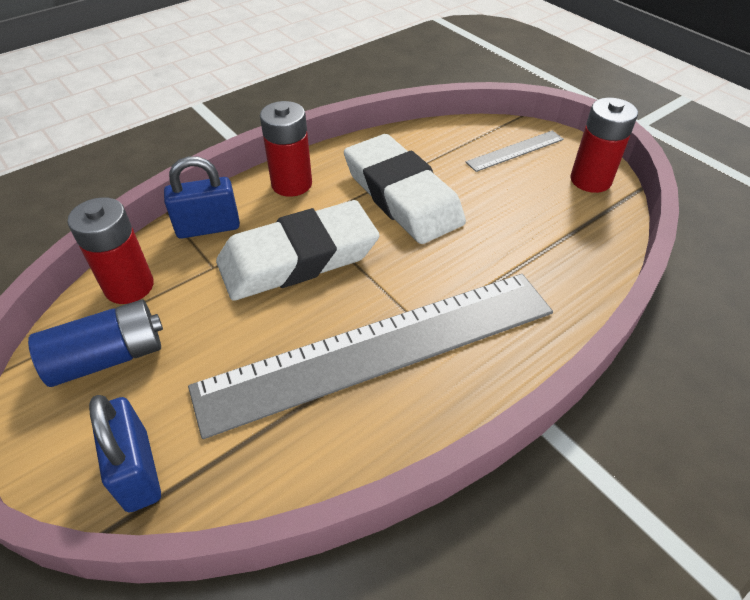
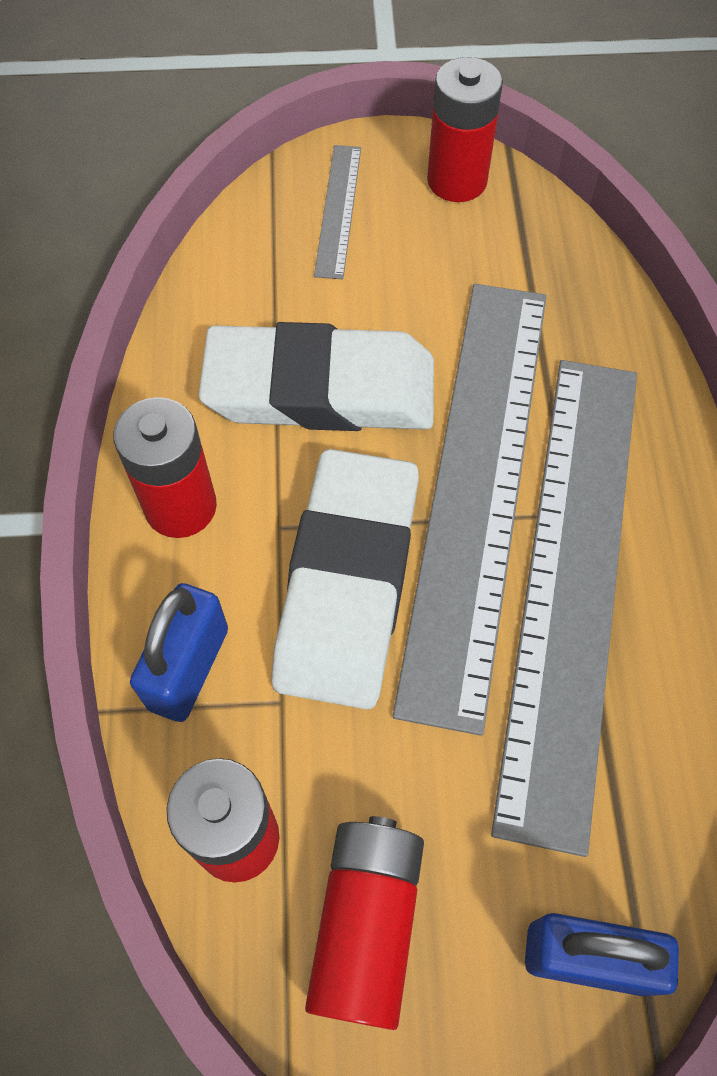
camera: 55 degrees left, 15 degrees up
blue battery [28,299,163,387] -> red battery [305,816,424,1030]
none -> grey ruler [393,284,546,736]

